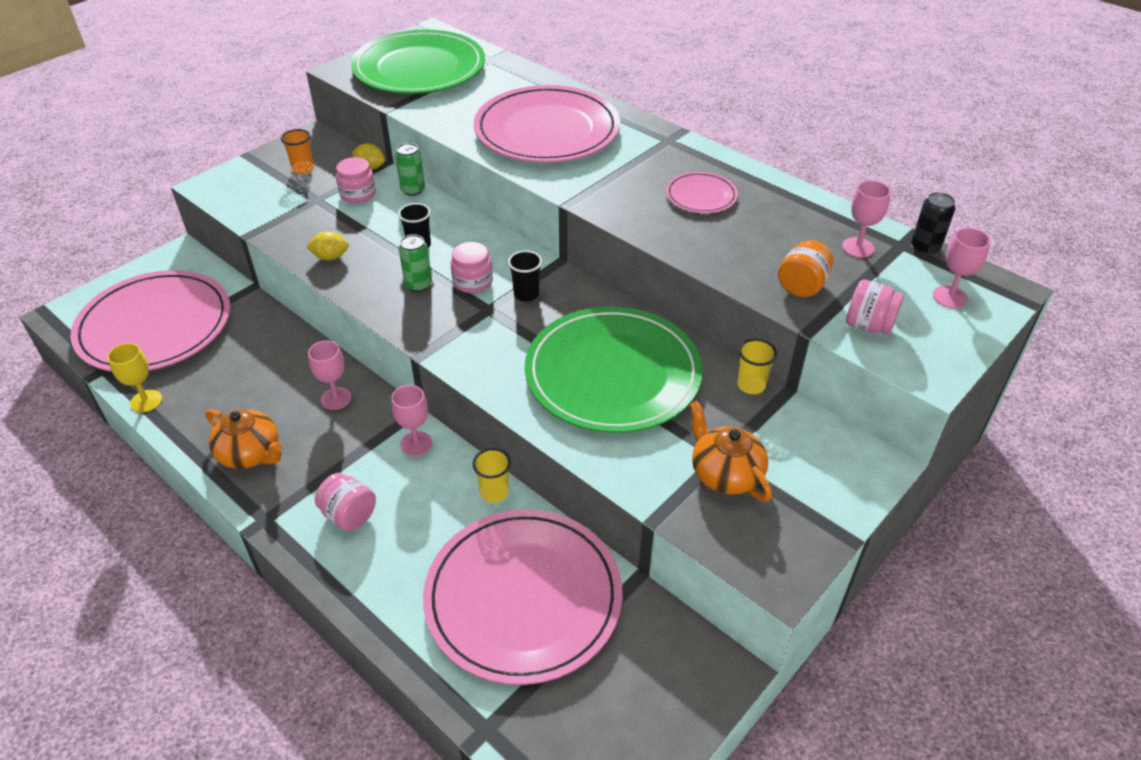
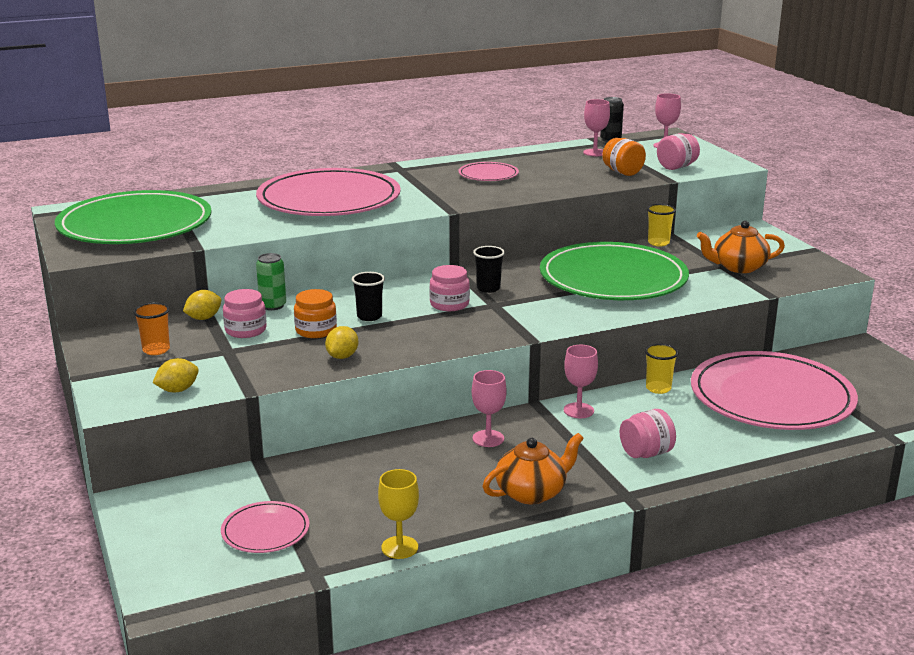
camera: 65 degrees left, 20 degrees down
pink plate [70,270,230,372] -> pink plate [221,501,310,553], size x0.45
green can [399,234,432,292] -> none
none -> yellow lemon [152,358,199,392]
none -> orange jar [294,289,337,338]

